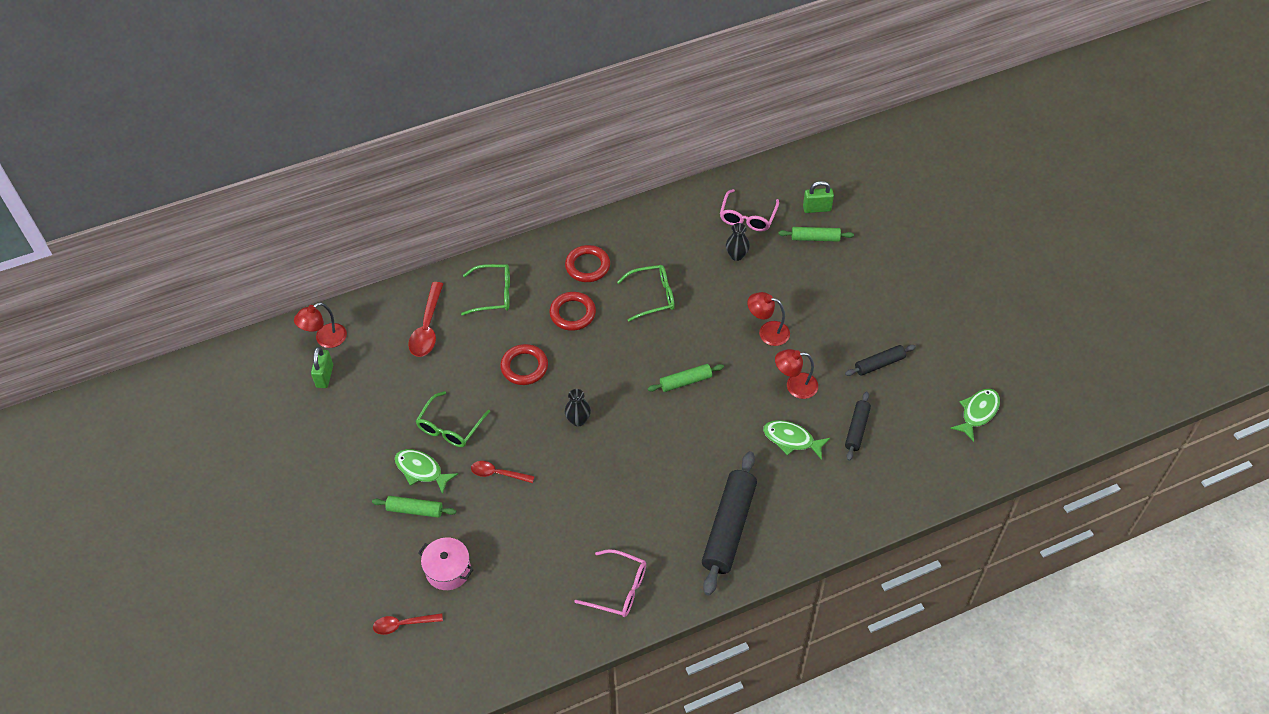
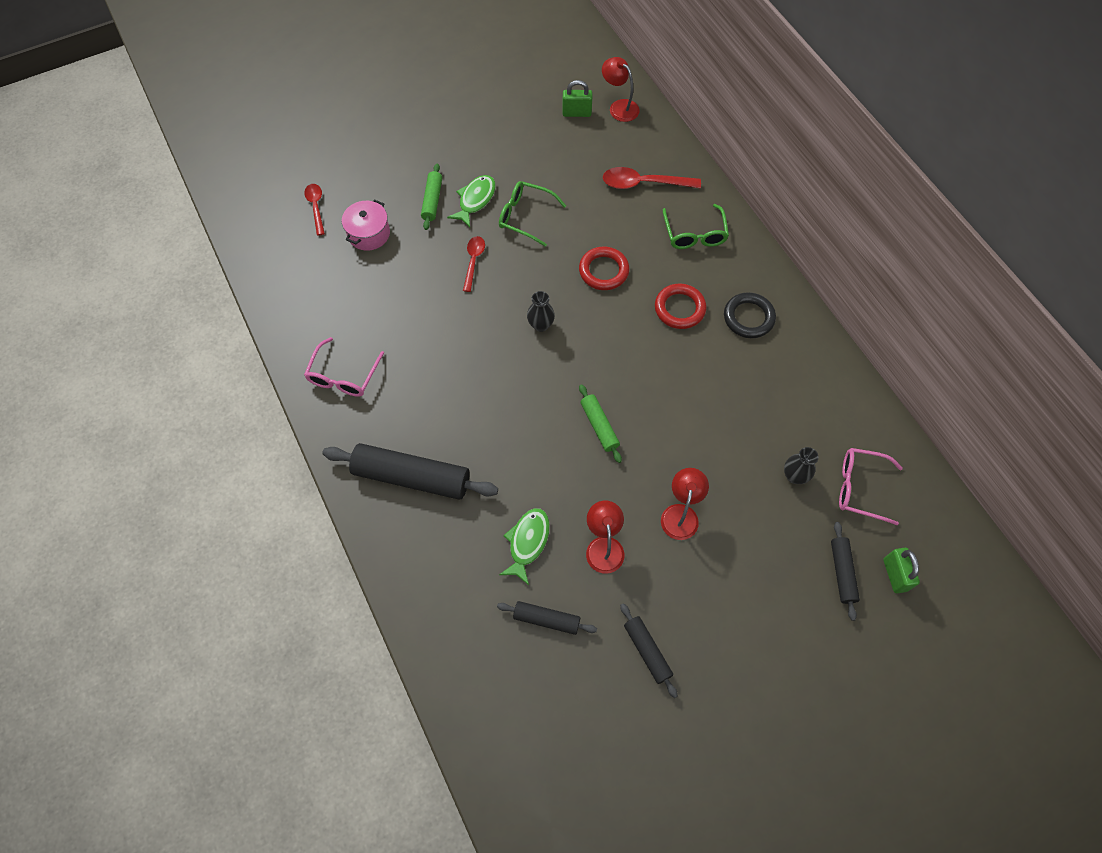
camera: 85 degrees right, 10 degrees up
red ring [565,245,610,282] -> black ring [724,292,776,338]
green glasses [617,265,675,322] -> none
green rolling pin [778,227,854,242] -> black rolling pin [831,522,860,621]
green fish [950,389,1000,442] -> none

